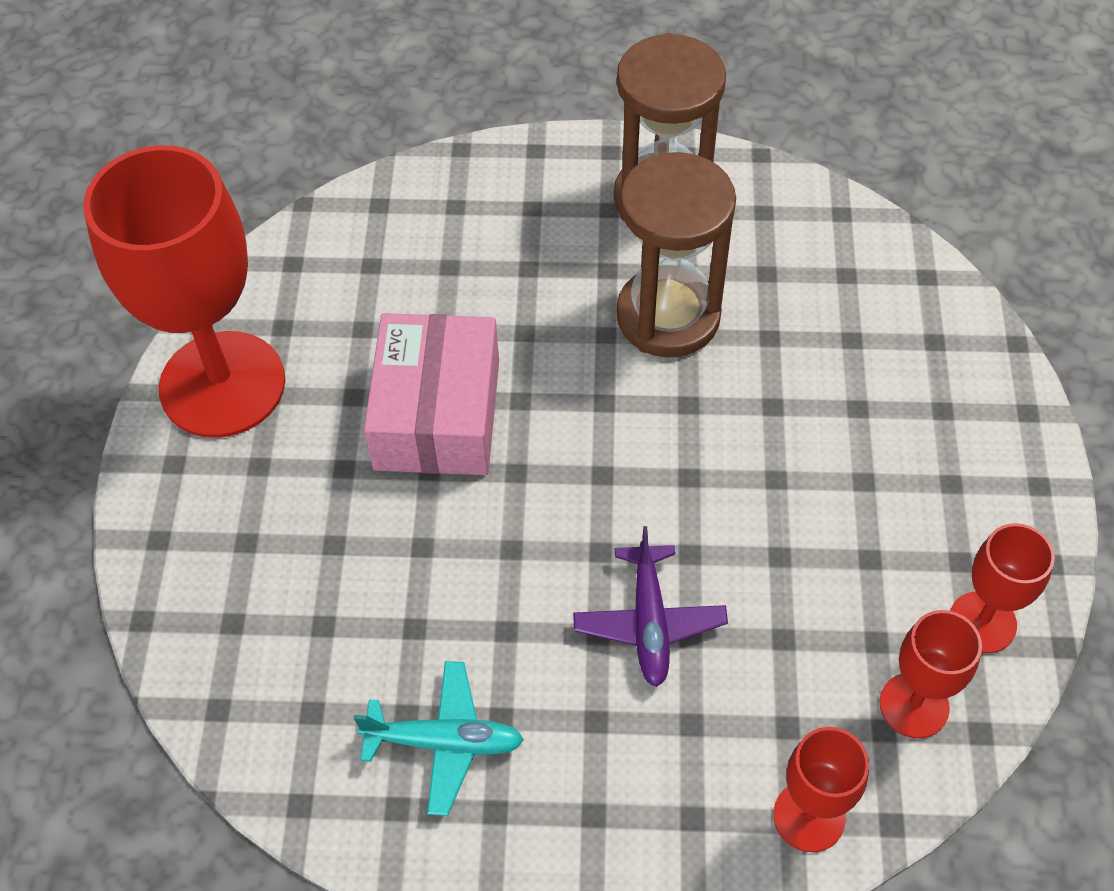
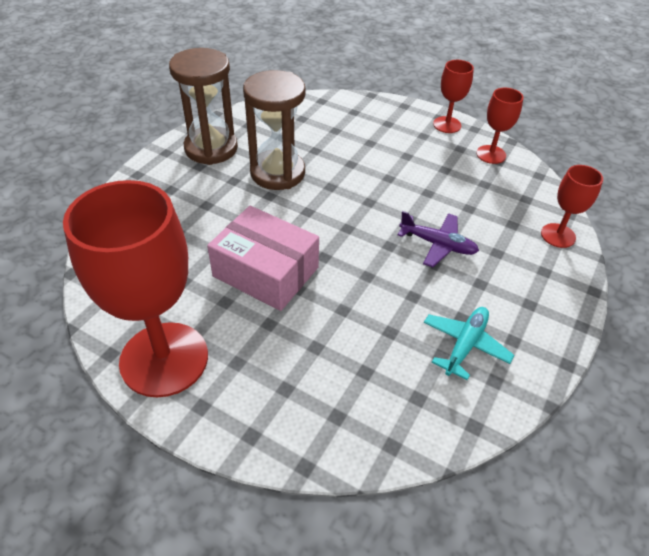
camera: 65 degrees left, 10 degrees down
red goblet [880,610,982,738] -> red goblet moved to [433,60,474,133]

